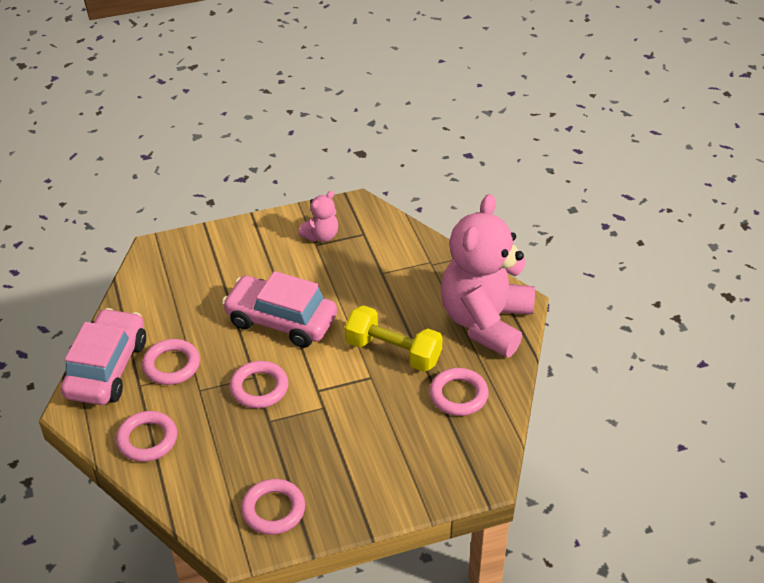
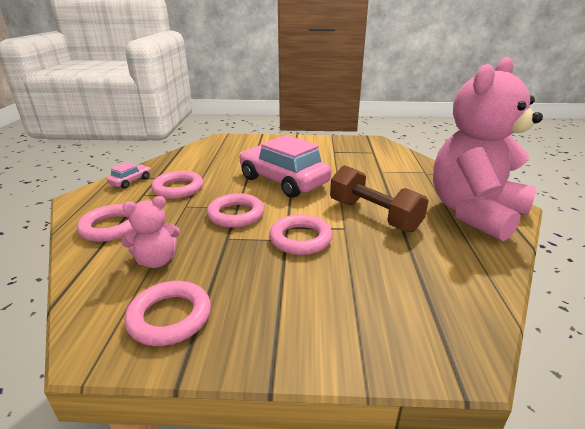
camera: 20 degrees right, 15 degrees down
pink car [61,308,146,405] -> pink car [107,162,150,189], size x0.43
pink teddy bear [298,191,338,242] -> pink teddy bear moved to [121,196,180,268]
yellow dumbbell [345,305,443,372] -> brown dumbbell [330,165,429,233]
pink ring [429,368,489,416] -> pink ring moved to [269,214,332,255]

